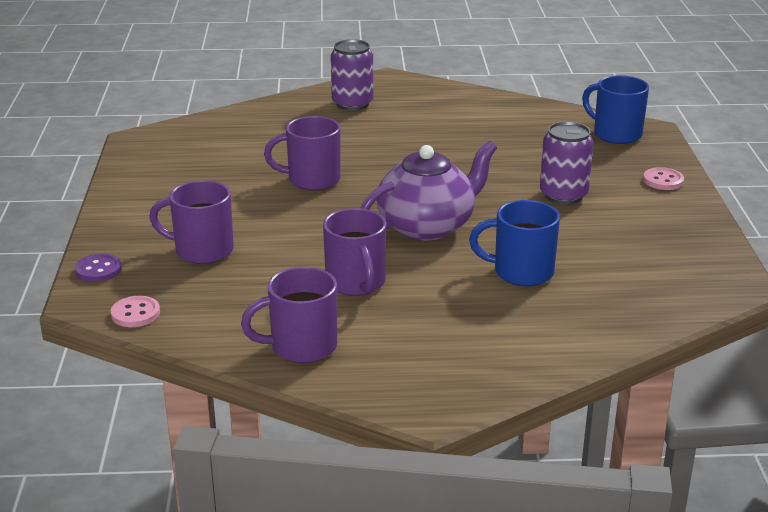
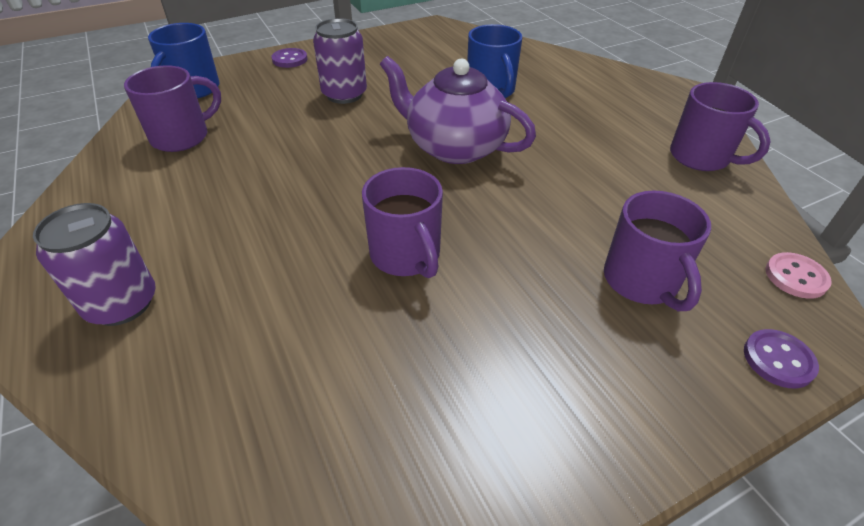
camera: 115 degrees left, 15 degrees up
purple mug [323,208,387,296] -> purple mug moved to [124,65,221,152]
pink button [643,167,684,190] -> purple button [272,48,307,68]

